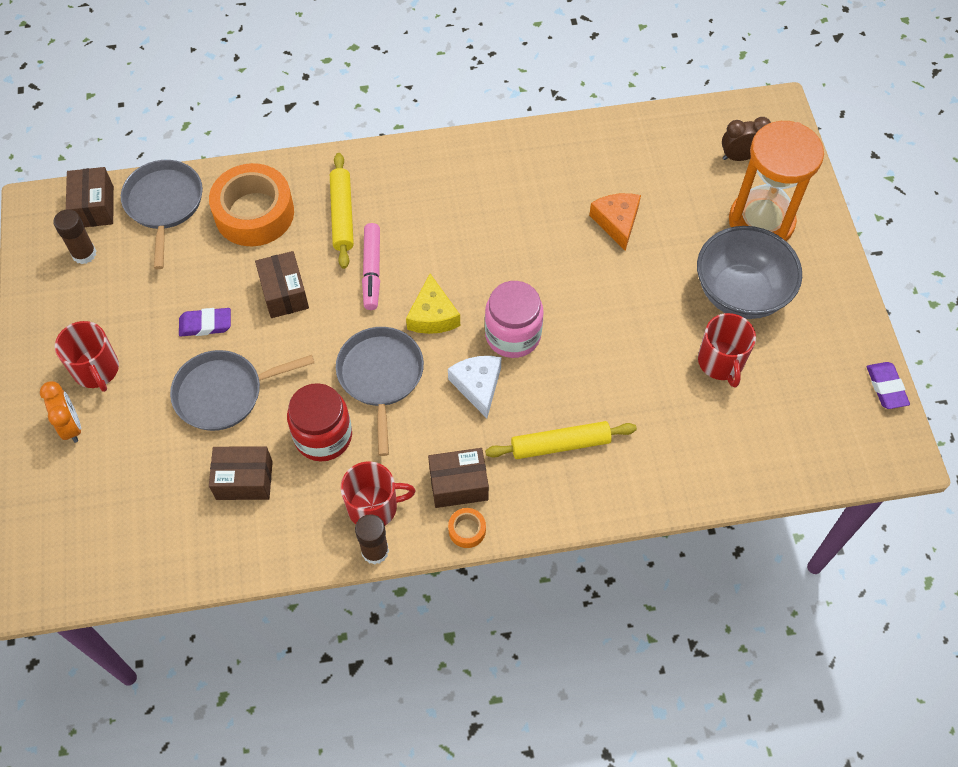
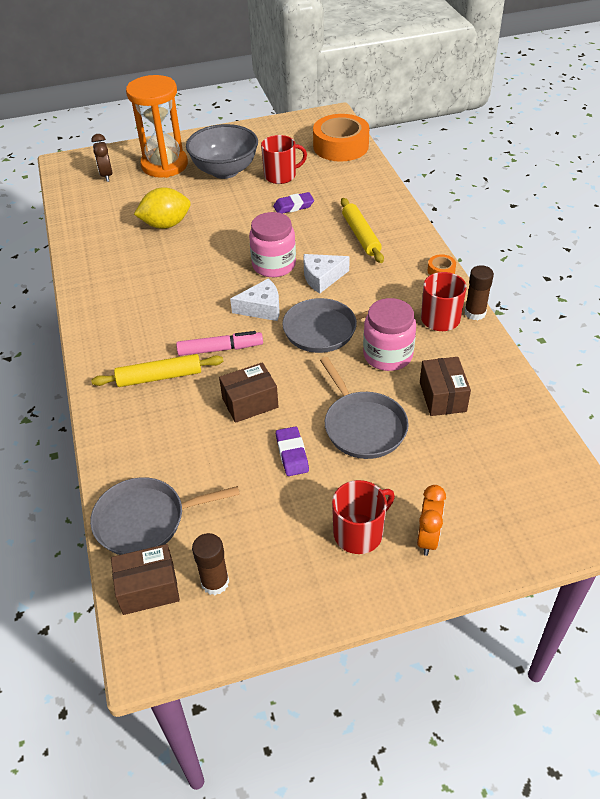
camera: 95 degrees left, 15 degrees down
orange clock [40,381,81,443] -> orange clock turned 135 degrees clockwise [417,485,446,556]
orange tape [209,163,294,246] -> orange tape moved to [313,114,369,162]
red jar [287,383,352,461] -> pink jar [363,298,416,371]
yellow cheese [406,274,460,334] -> white cheese [230,278,279,321]
brown box [428,448,489,508] -> none
orange cheese [589,193,641,251] -> yellow lemon [134,187,191,229]
purple eraser [867,362,910,409] -> purple eraser moved to [273,192,314,214]

